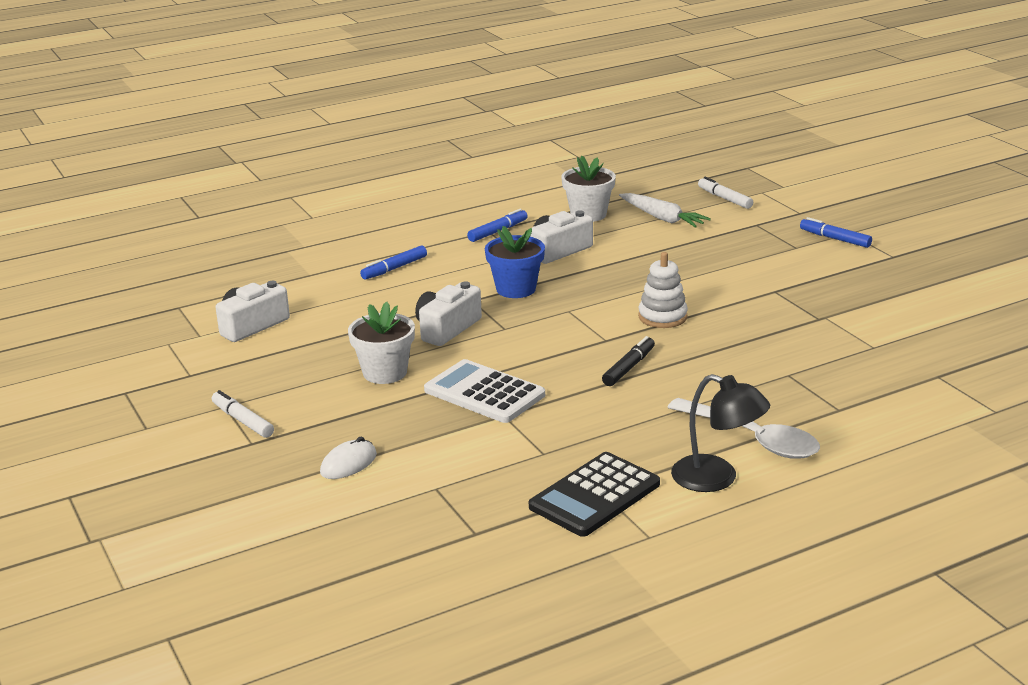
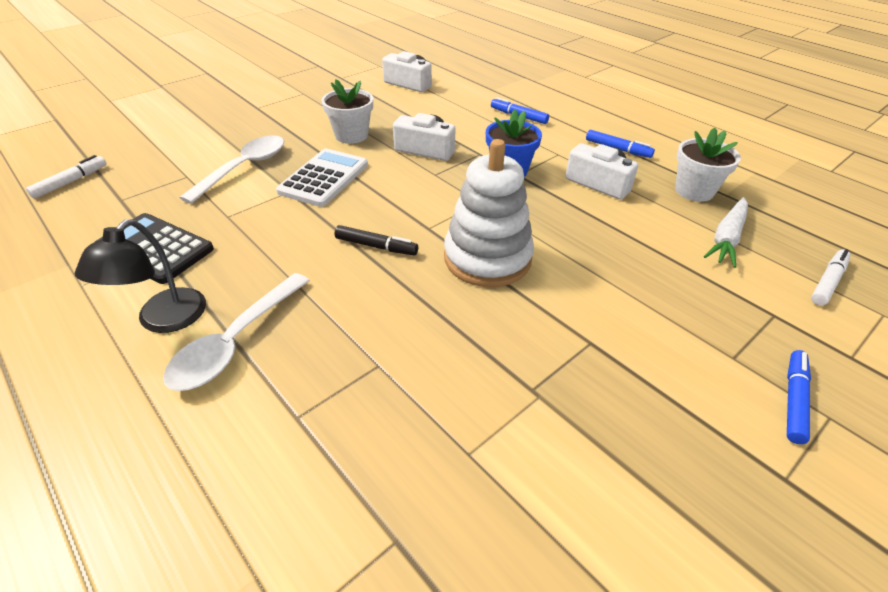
camera: 75 degrees right, 15 degrees up
white marker [212,390,274,438] -> white marker moved to [26,155,106,199]
white mouse [320,437,377,479] -> none
white stacking toy [638,252,688,328] -> white stacking toy [444,139,534,287], size x1.71
none -> white spoon [179,135,284,204]

